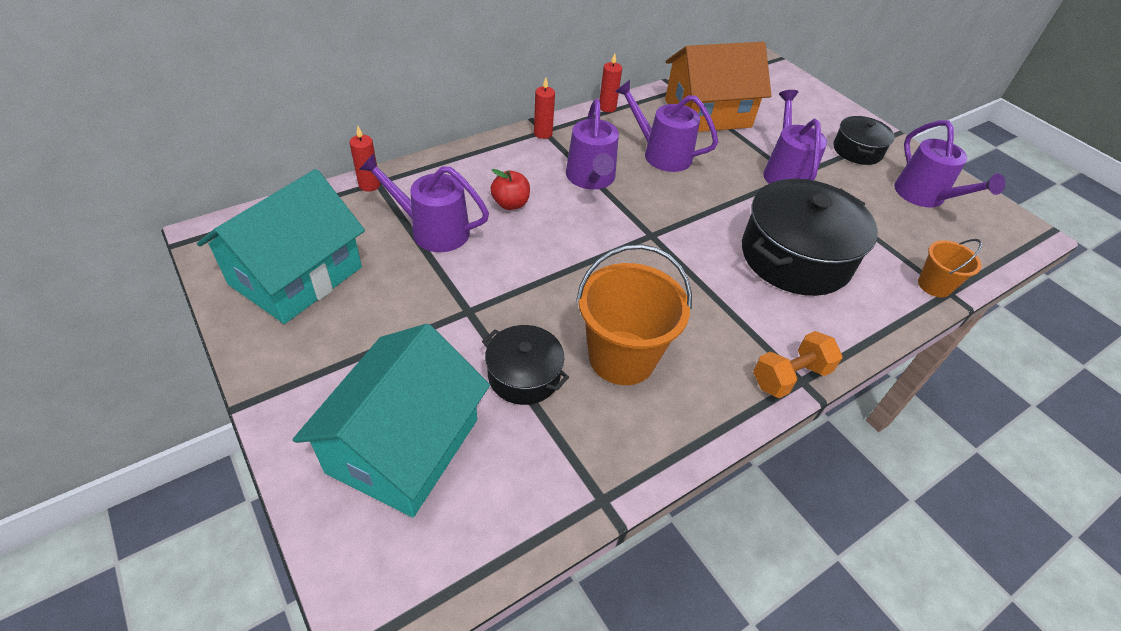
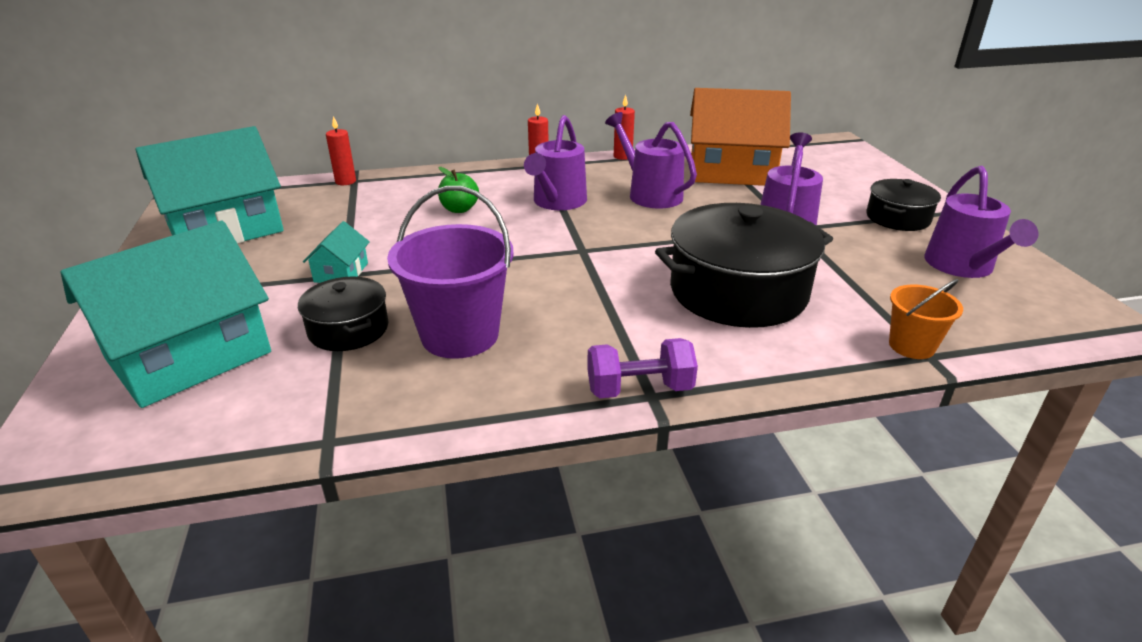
camera: 25 degrees right, 15 degrees down
purple watering can [359,153,489,252] -> none
red apple [491,169,530,210] -> green apple [438,167,479,213]
orange bucket [576,244,692,385] -> purple bucket [387,186,514,359]
orange dumbbell [753,331,842,398] -> purple dumbbell [587,338,698,398]
none -> turquoise house [303,221,370,283]

